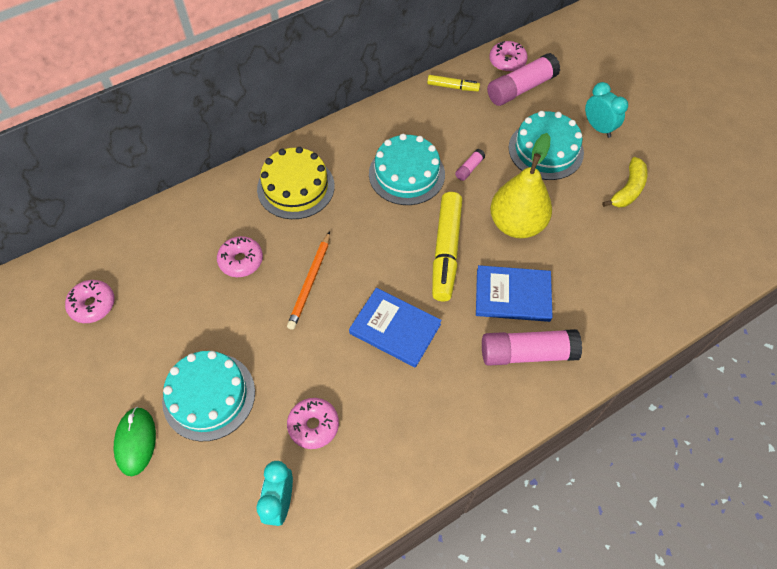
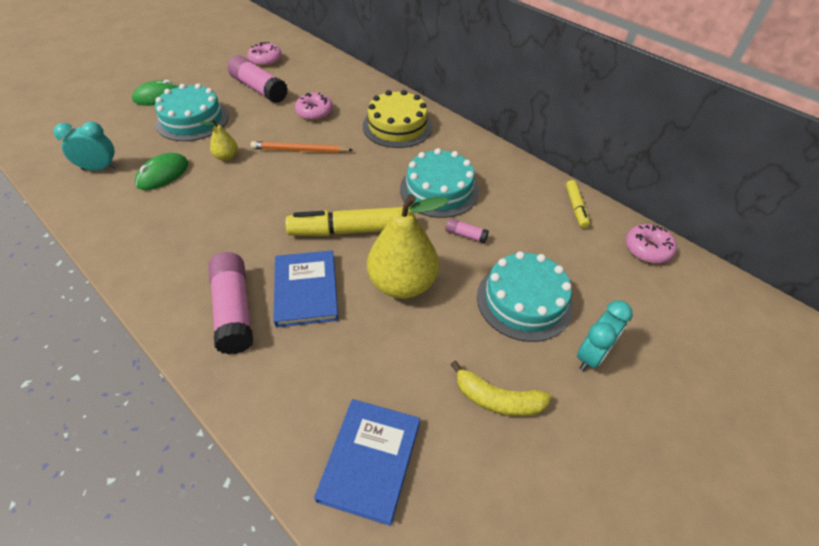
camera: 75 degrees right, 10 degrees down
pink donut [287,398,339,449] -> green mouse [135,153,188,190]
blue book [349,288,442,368] -> blue book moved to [314,399,420,526]
pink glue stick [487,53,560,106] -> pink glue stick moved to [228,55,288,103]
none -> yellow pear [200,119,238,161]

